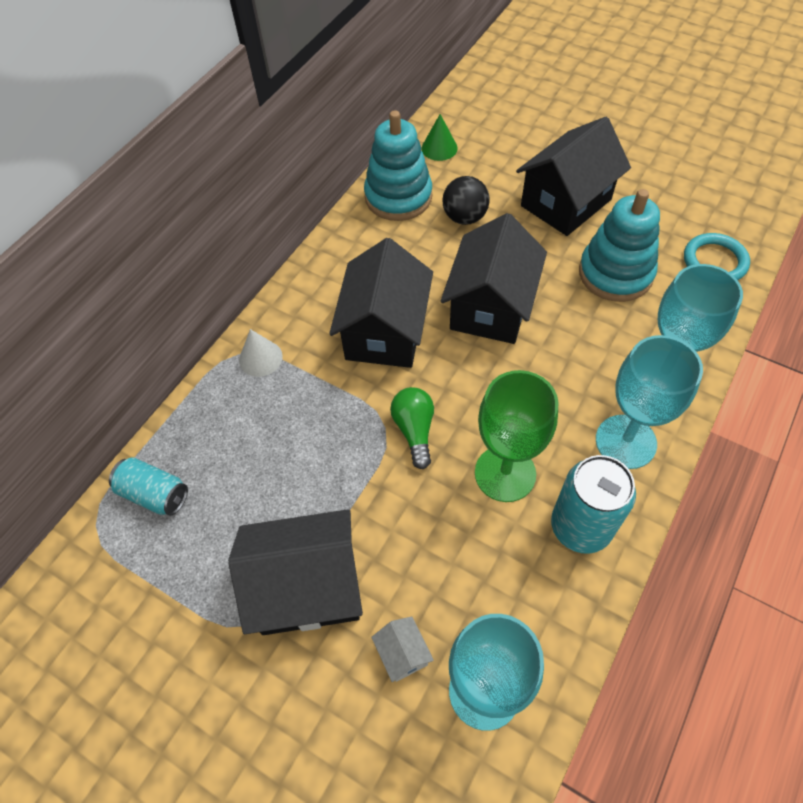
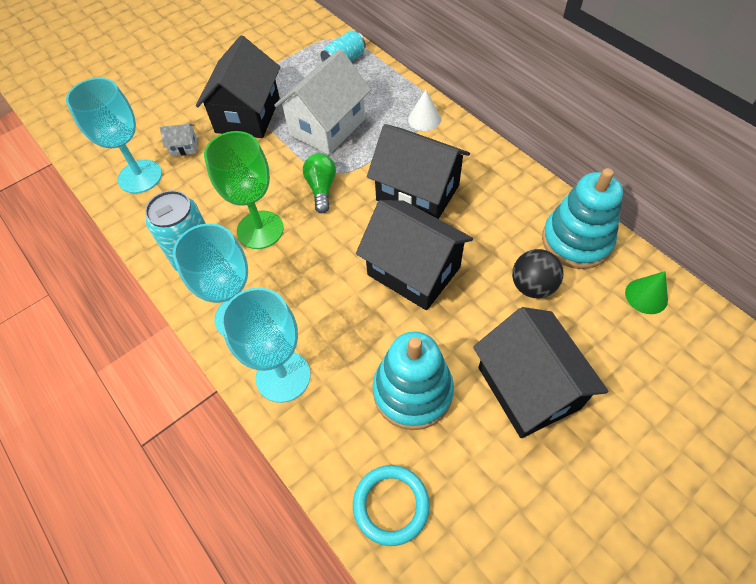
camera: 110 degrees right, 0 degrees up
green light bulb [390,387,434,469] -> green light bulb turned 105 degrees counterclockwise [303,153,336,213]
none -> white house [274,49,371,155]

